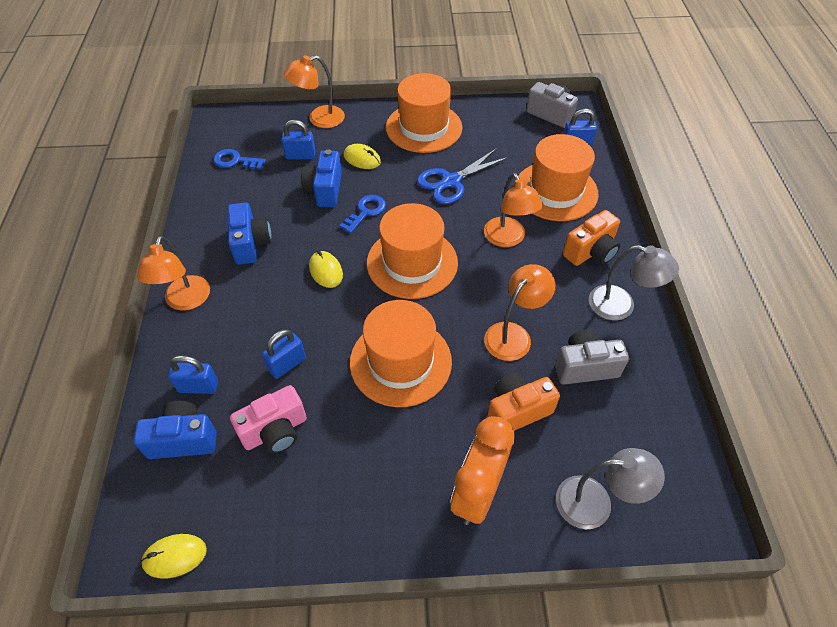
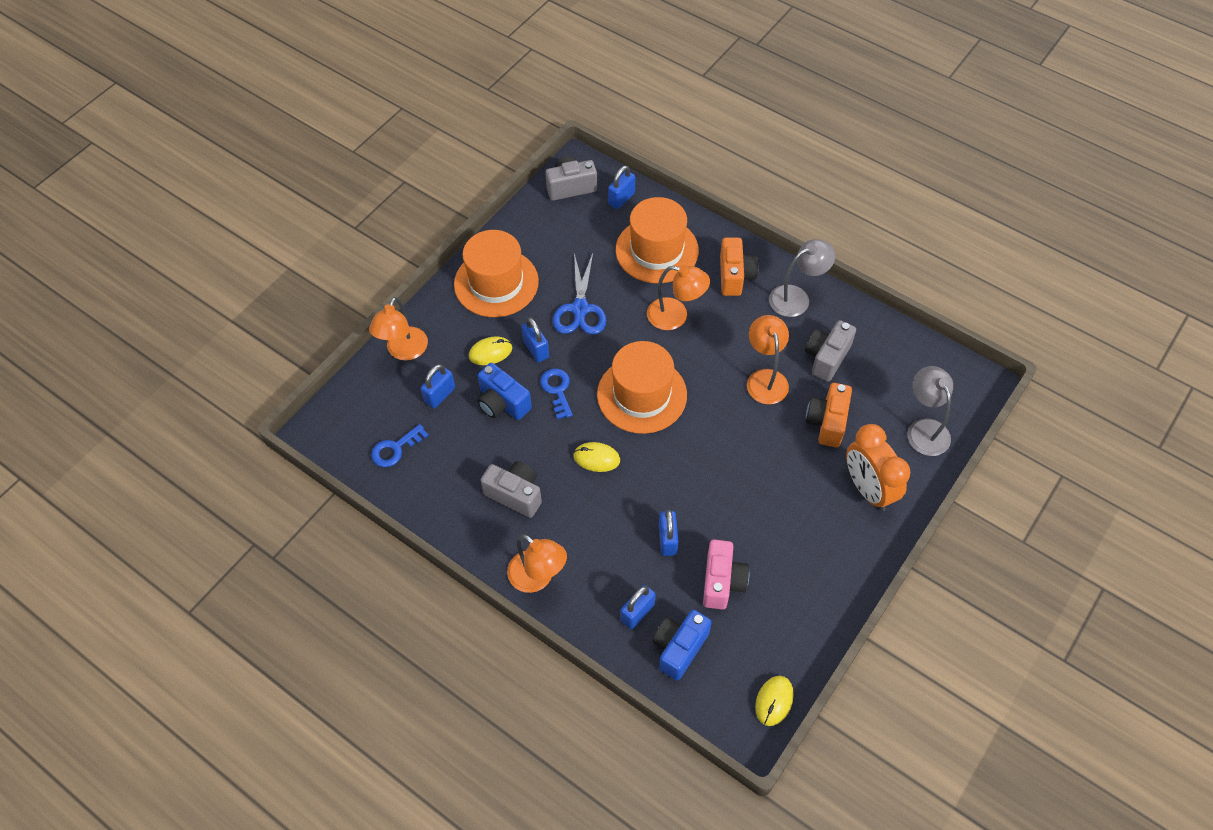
camera: 50 degrees left, 5 degrees up
blue camera [228,202,272,265] -> grey camera [480,462,542,518]
orange hat [350,300,452,407] -> none
grey lamp [556,448,665,529] -> grey lamp turned 60 degrees counterclockwise [907,366,953,456]
none -> blue padlock [521,317,549,362]

